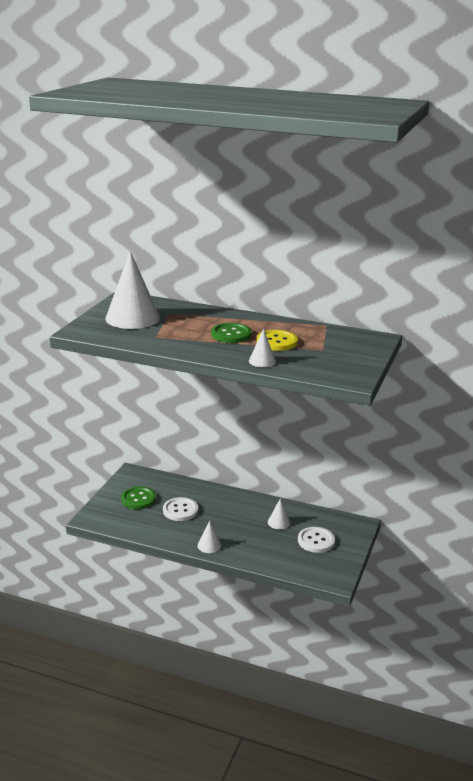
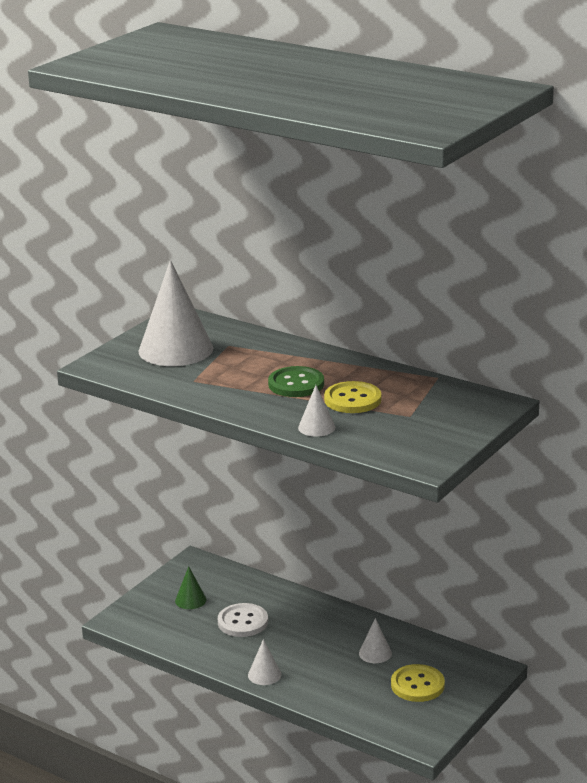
camera: 15 degrees right, 0 degrees up
green button [121,486,156,509] -> green cone [175,566,206,609]
white button [298,527,335,553] -> yellow button [391,664,445,702]

